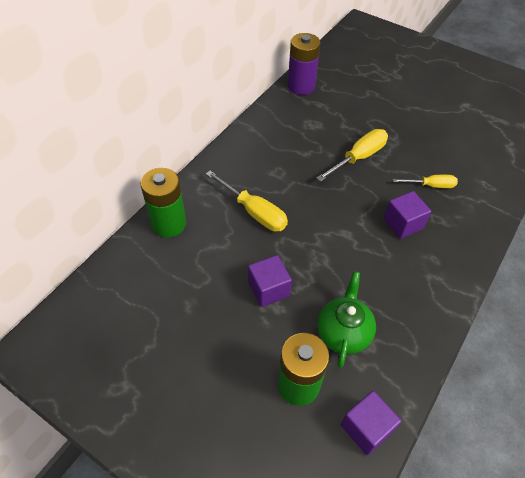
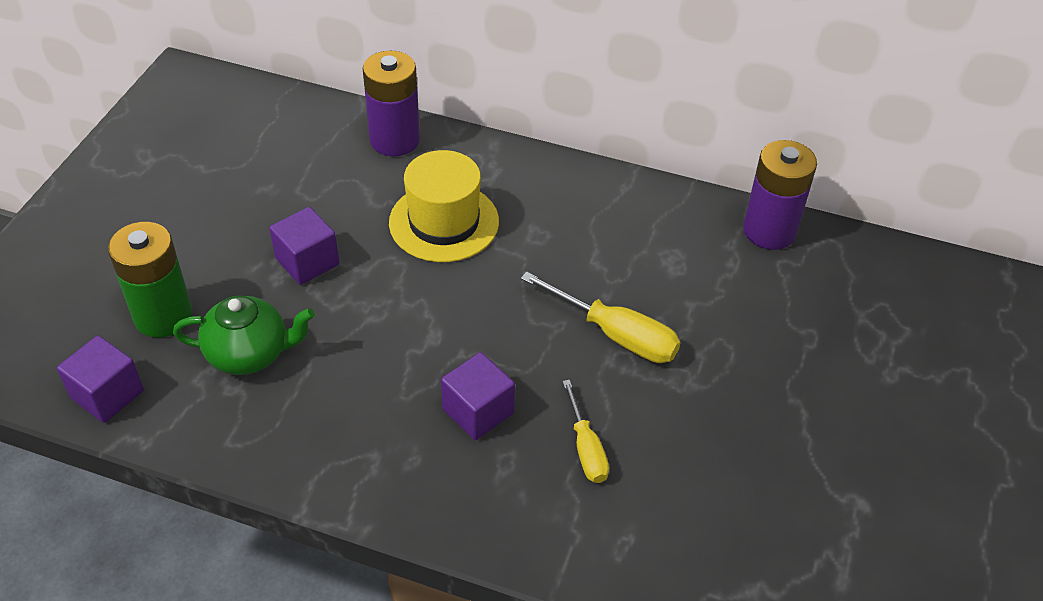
camera: 75 degrees right, 5 degrees down
green battery [141,168,186,238] -> purple battery [363,51,420,156]
yellow screwdriver [206,171,288,232] -> yellow hat [389,150,499,262]

